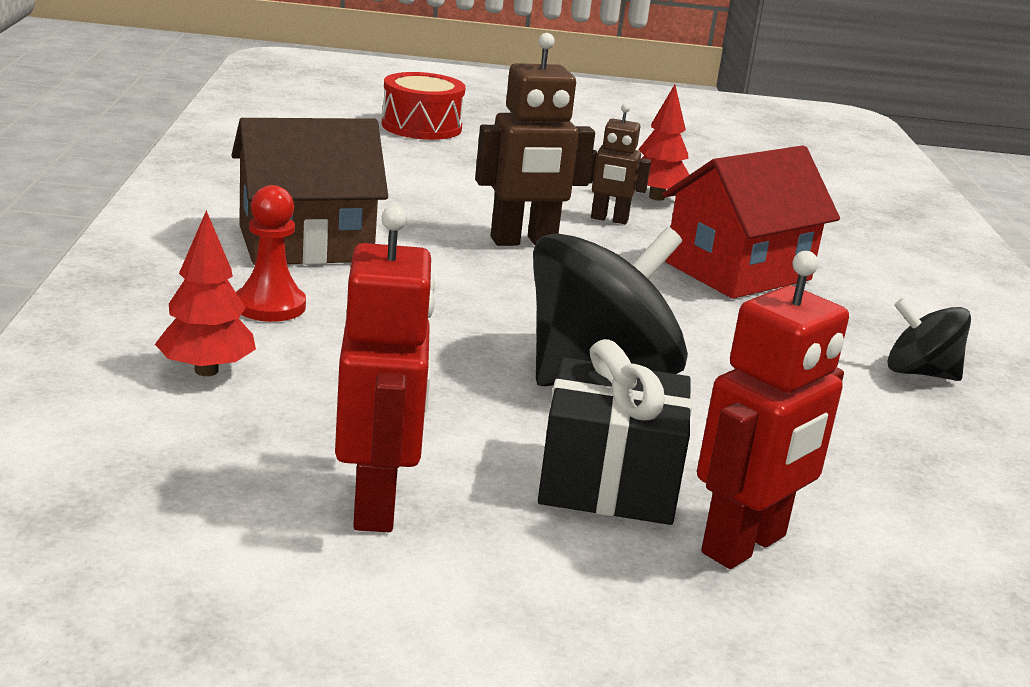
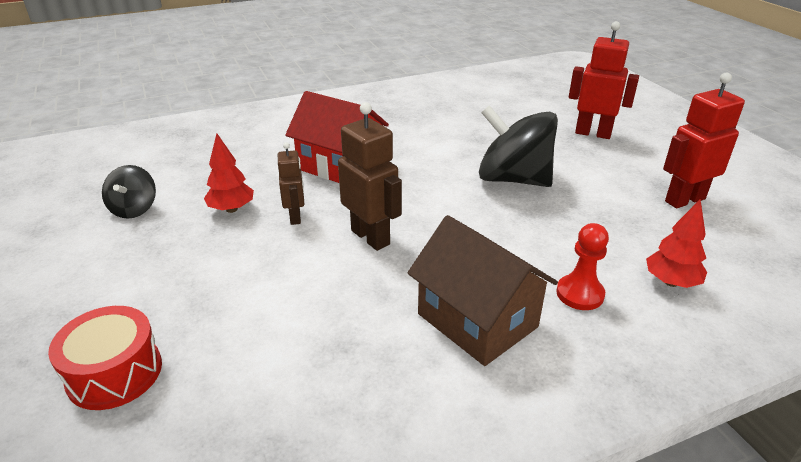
camera: 110 degrees left, 10 degrees up
black gift [538,339,692,525] -> none
black spinning top [887,298,971,381] -> black spinning top moved to [102,165,156,218]

